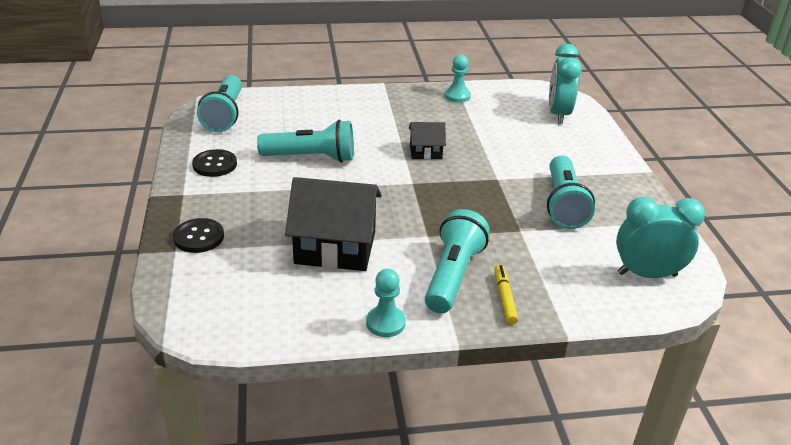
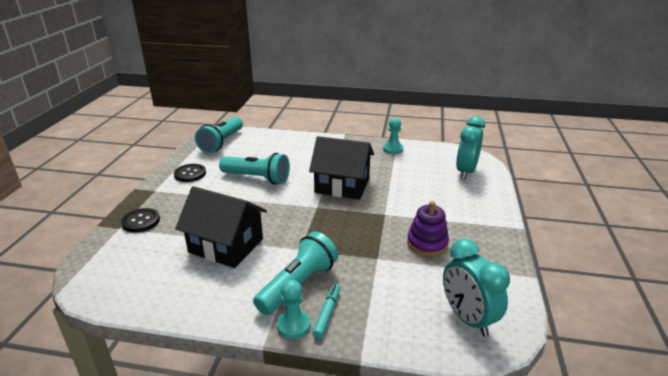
camera: 20 degrees right, 5 degrees down
turquoise pawn [366,269,406,337] -> turquoise pawn moved to [277,280,311,339]
black house [409,122,446,159] -> black house [309,136,374,200], size x1.97
yellow marker [494,265,518,325] -> turquoise marker [313,284,340,338]
turquoise flashlight [547,155,595,229] -> purple stacking toy [407,201,449,256]
turquoise clock [616,197,705,278] -> turquoise clock turned 135 degrees counterclockwise [443,239,510,337]

